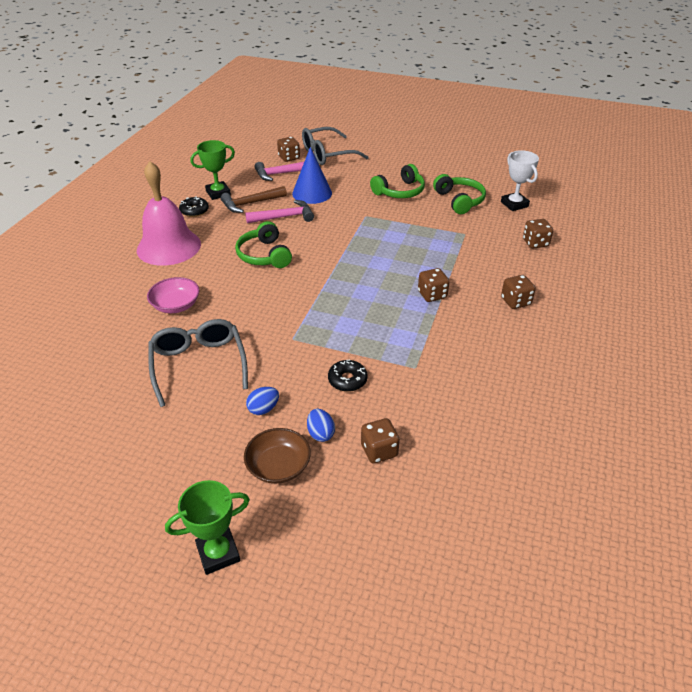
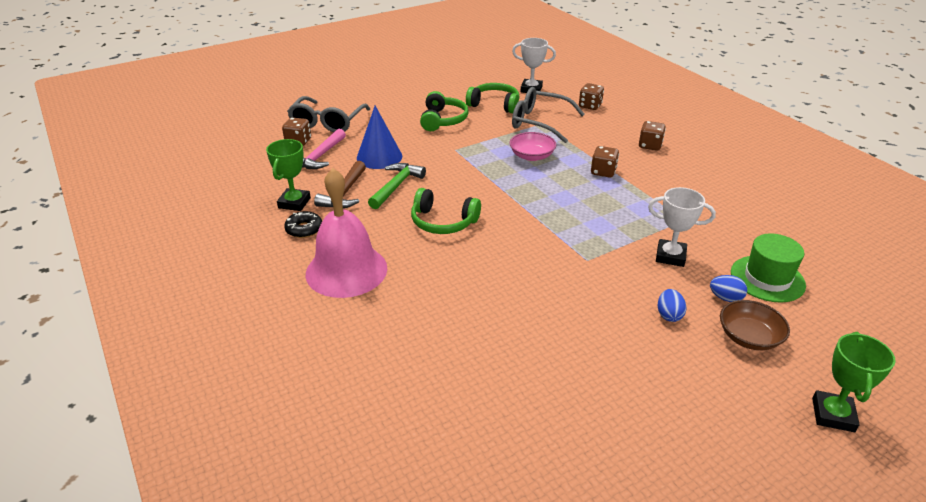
camera: 50 degrees left, 5 degrees down
pink bowl [147,277,200,313] -> pink bowl moved to [510,132,556,161]
grey glasses [148,319,248,407] -> grey glasses moved to [512,87,585,143]
pink hammer [245,200,314,223] -> green hammer [368,163,426,209]
black donut [328,359,368,392] -> white trophy [648,187,716,267]
brown dice [361,418,400,463] -> green hat [731,234,806,303]

